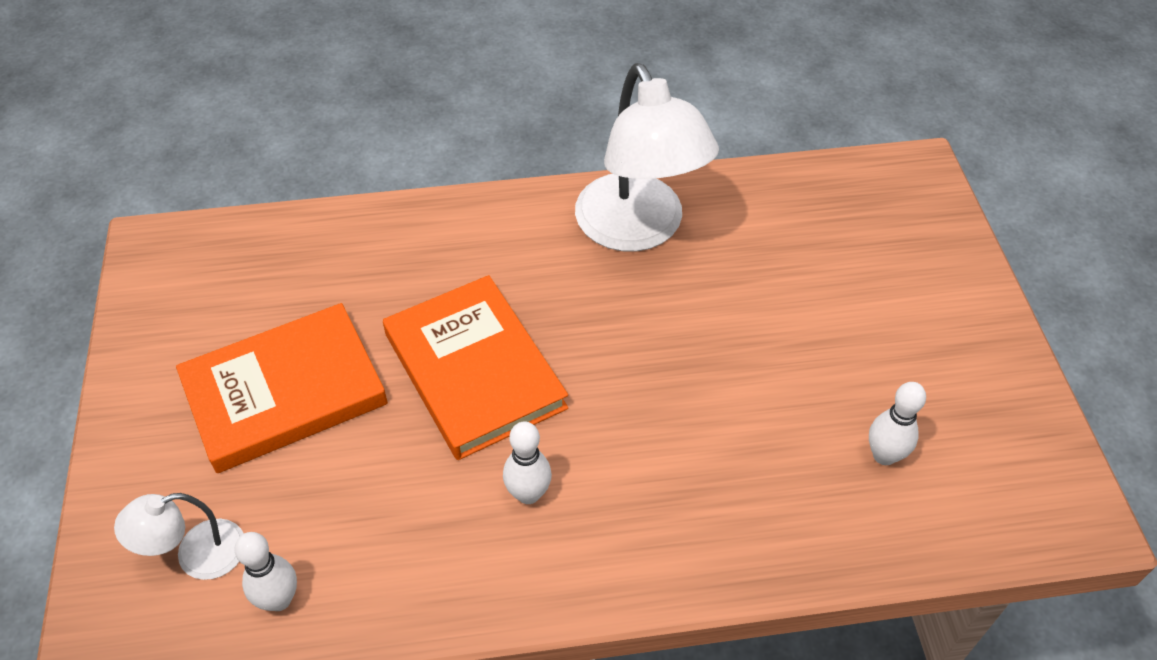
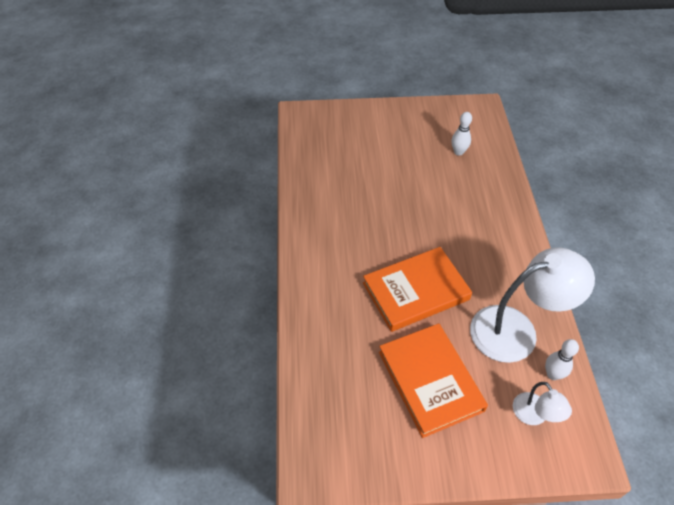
camera: 85 degrees left, 0 degrees up
white bowling pin [503,421,552,504] -> none
white lamp [575,63,719,252] -> white lamp moved to [470,247,595,363]

